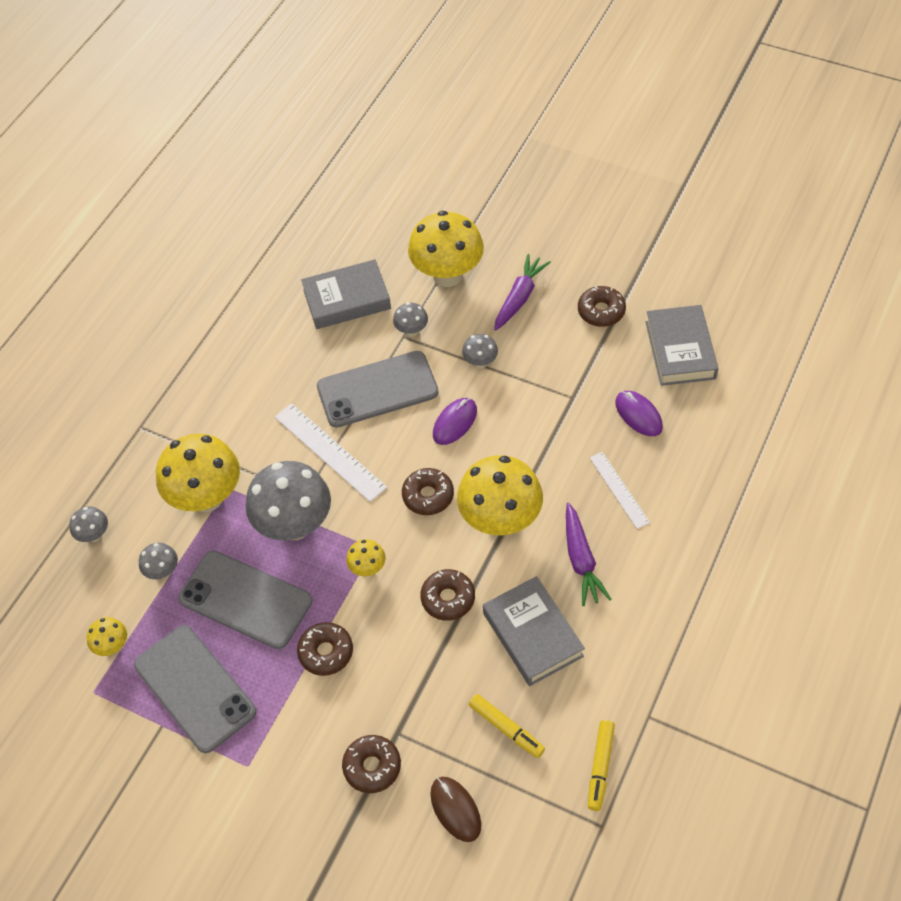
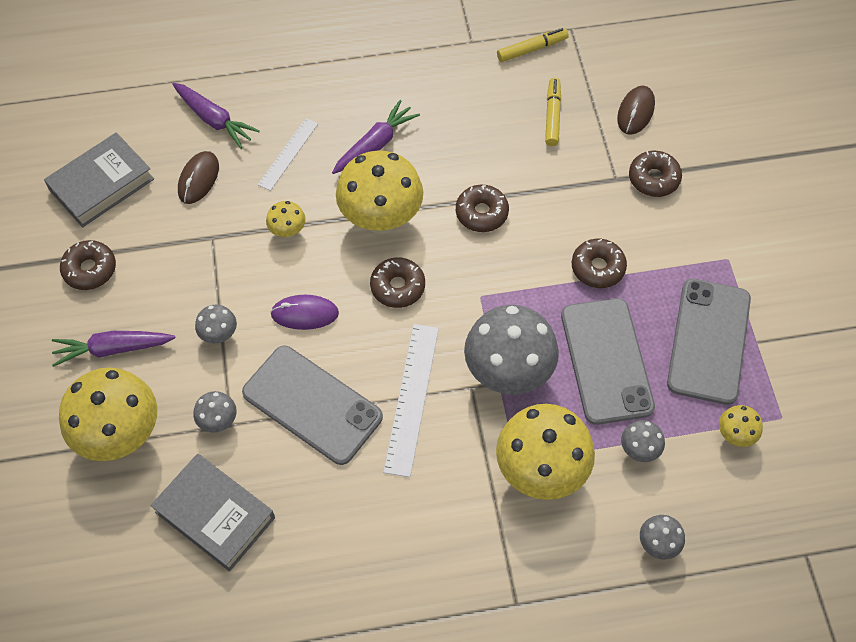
camera: 130 degrees left, 5 degrees up
yellow mushroom [346,539,386,576] -> yellow mushroom moved to [266,201,306,238]
grey book [483,576,585,686] -> none
purple mouse [615,391,663,436] -> brown mouse [178,151,219,204]
none -> purple carrot [172,83,260,149]

